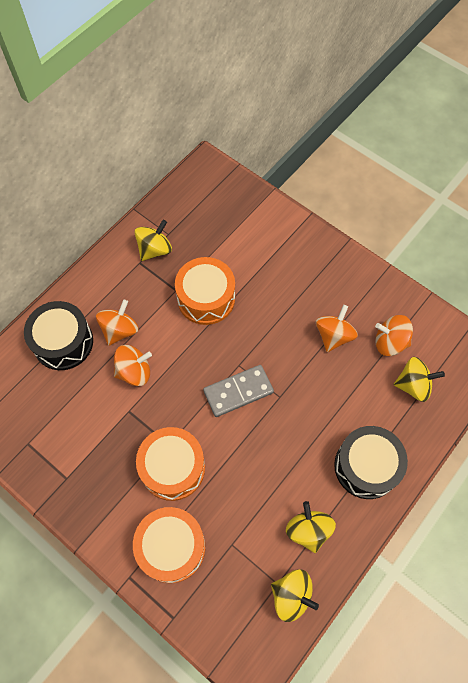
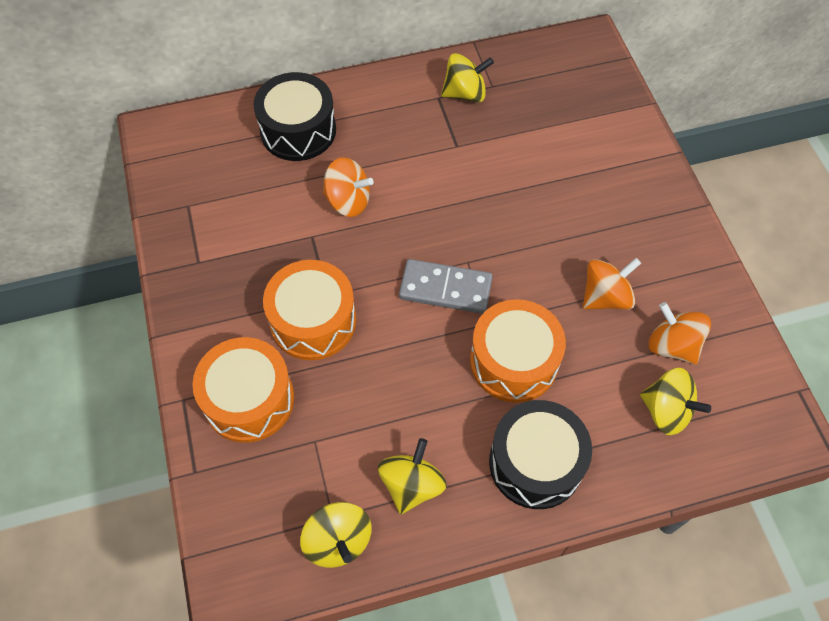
camera: 35 degrees right, 5 degrees down
orange spinning top [96,300,139,346] -> none
orange drum [175,257,235,325] -> orange drum moved to [470,299,566,403]

